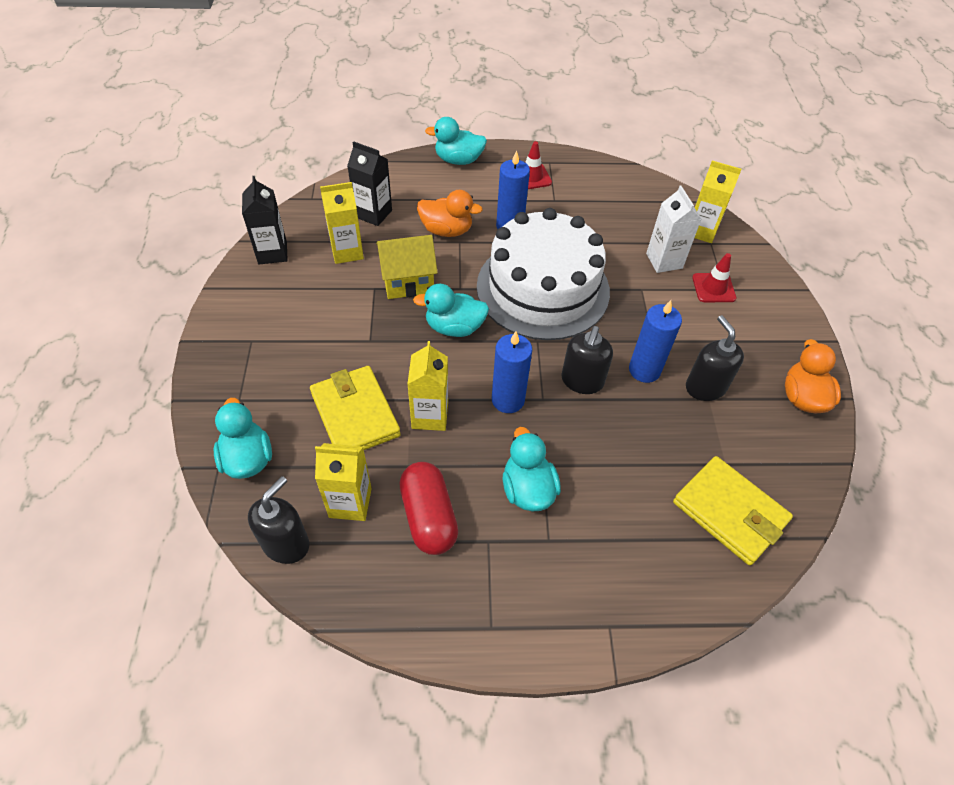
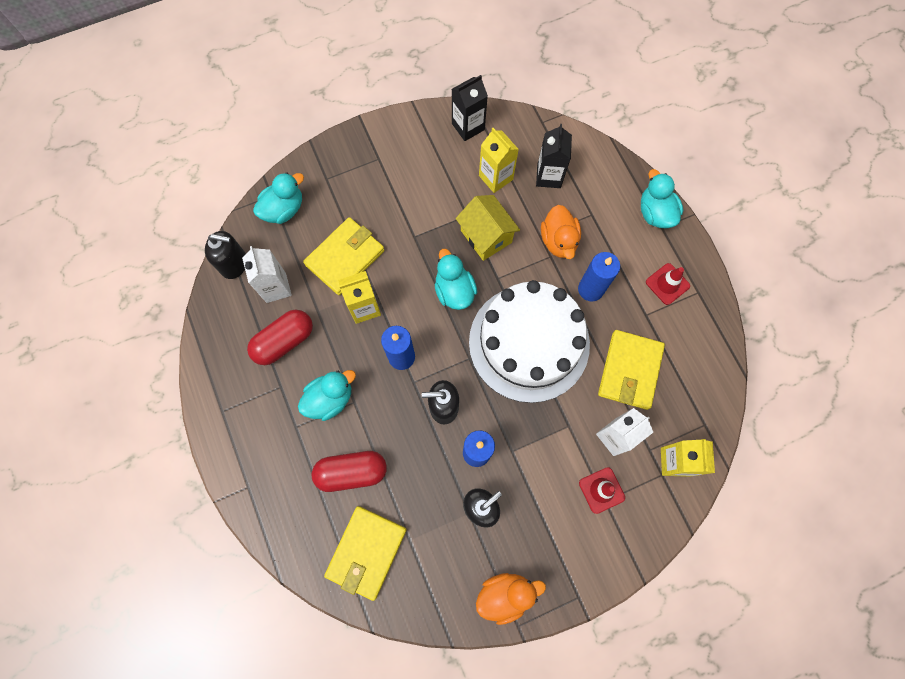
camera: 70 degrees right, 20 degrees up
yellow carton [315,443,372,521] -> white carton [242,246,292,303]
none -> red capsule [312,451,387,492]
none -> yellow wallet [598,330,665,410]

